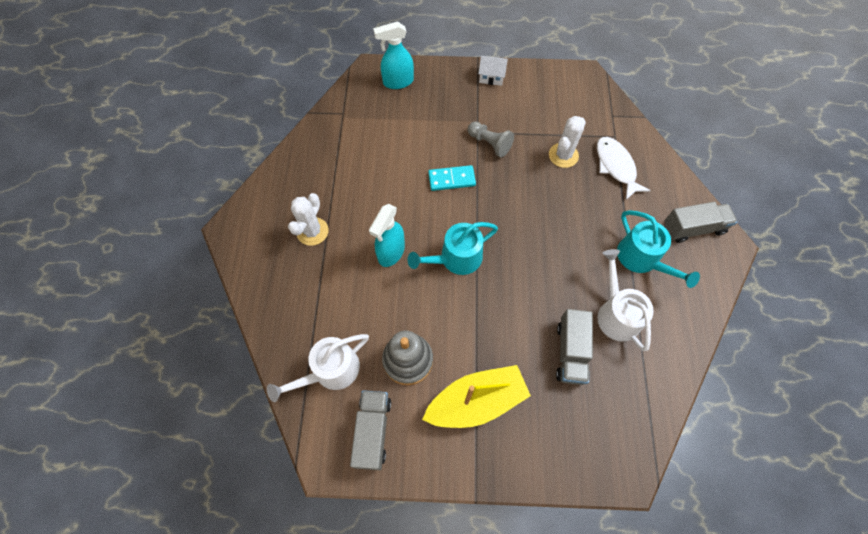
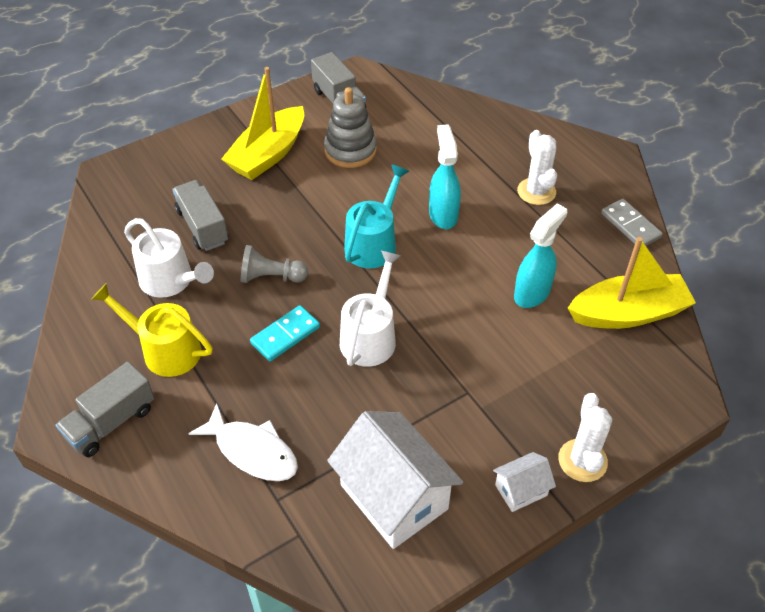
camera: 145 degrees right, 15 degrees down
white watering can [267,334,369,402] -> white watering can moved to [340,250,401,367]
turquoise spray bottle [373,21,414,89] -> turquoise spray bottle moved to [514,204,567,308]
turquoise domino [428,165,476,191] -> turquoise domino moved to [250,305,320,361]
grey pawn [468,121,514,158] -> grey pawn moved to [241,245,308,283]
white cactus [549,116,586,168] -> white cactus moved to [558,393,612,482]
turquoise watering can [617,210,700,288] -> yellow watering can [91,284,212,377]
none -> white house [327,411,463,549]
none -> yellow boat [568,237,696,329]
none -> grey domino [601,199,663,247]

